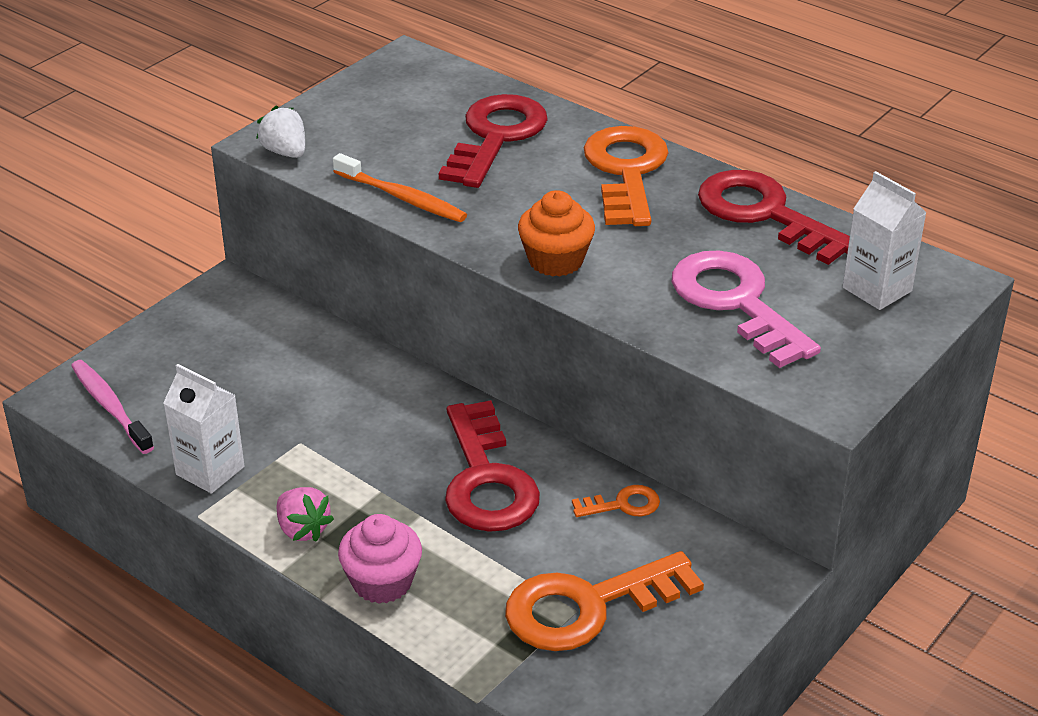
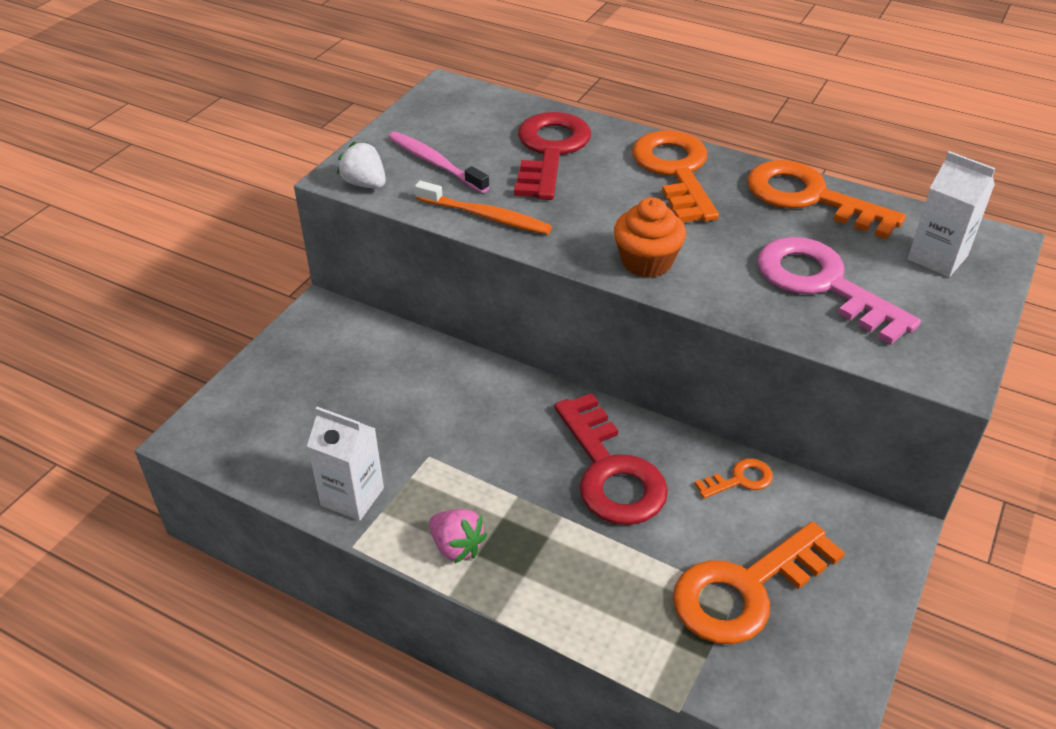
camera: 10 degrees left, 5 degrees up
pink toothbrush [71,360,154,454] -> pink toothbrush moved to [389,132,489,193]
pink cupcake [338,514,422,604] -> none
red key [698,170,850,265] -> orange key [747,160,906,239]

